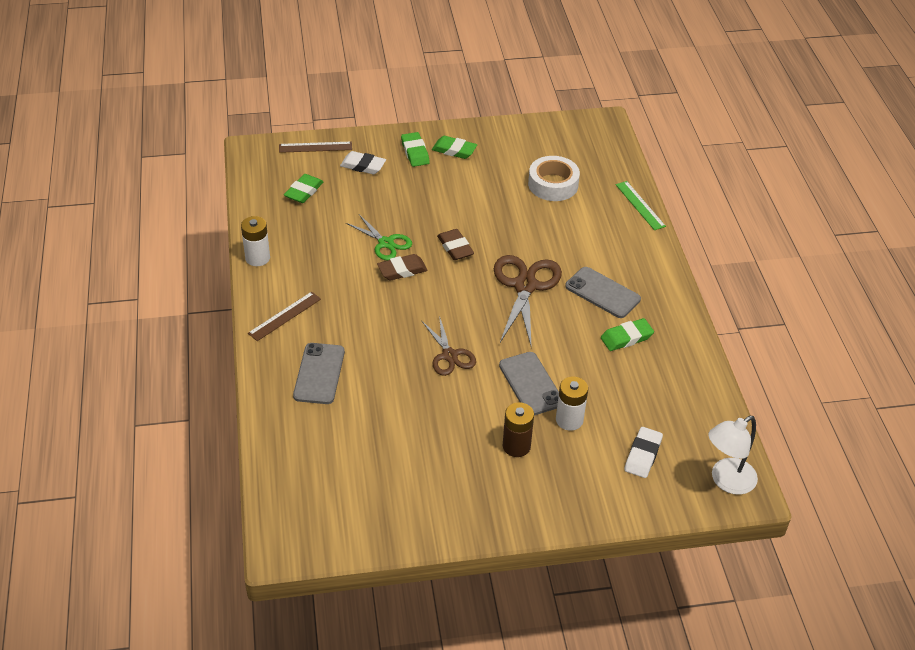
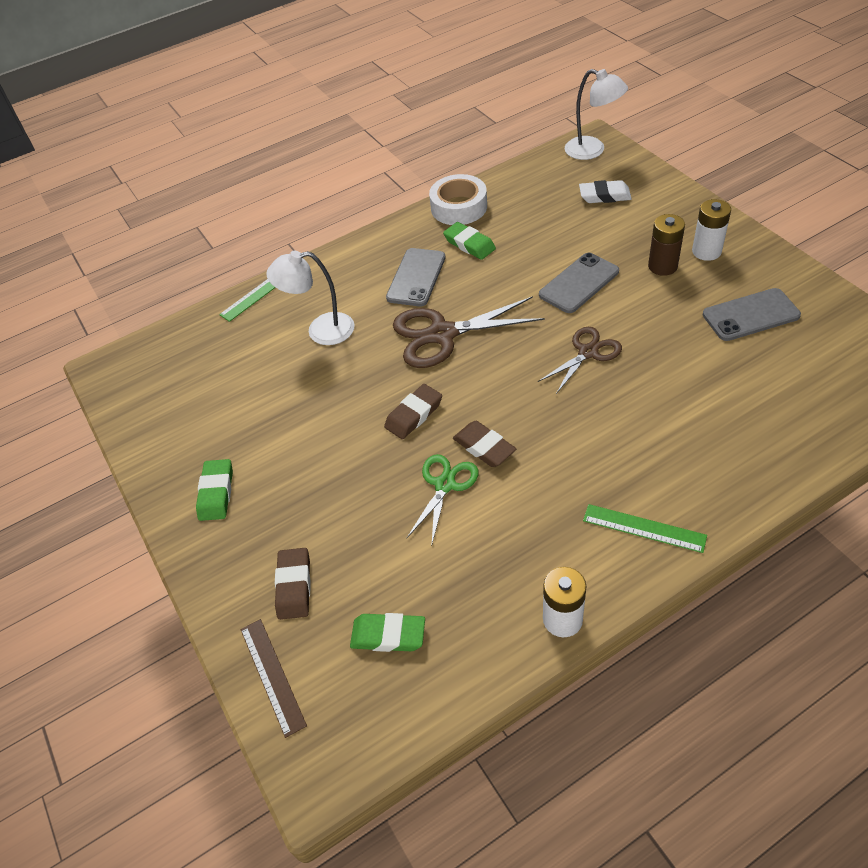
camera: 105 degrees left, 5 degrees up
brown ruler [248,292,321,341] -> green ruler [583,504,707,553]
grey phone [293,343,345,404] -> grey phone moved to [703,288,801,341]
white eraser [340,151,386,174] -> brown eraser [275,548,311,620]
green eraser [401,132,430,167] -> none
white tape [528,156,580,201] -> white tape moved to [429,174,487,225]
white battery [556,377,588,431] -> white battery moved to [692,199,731,261]
none -> white lamp [266,251,355,345]

